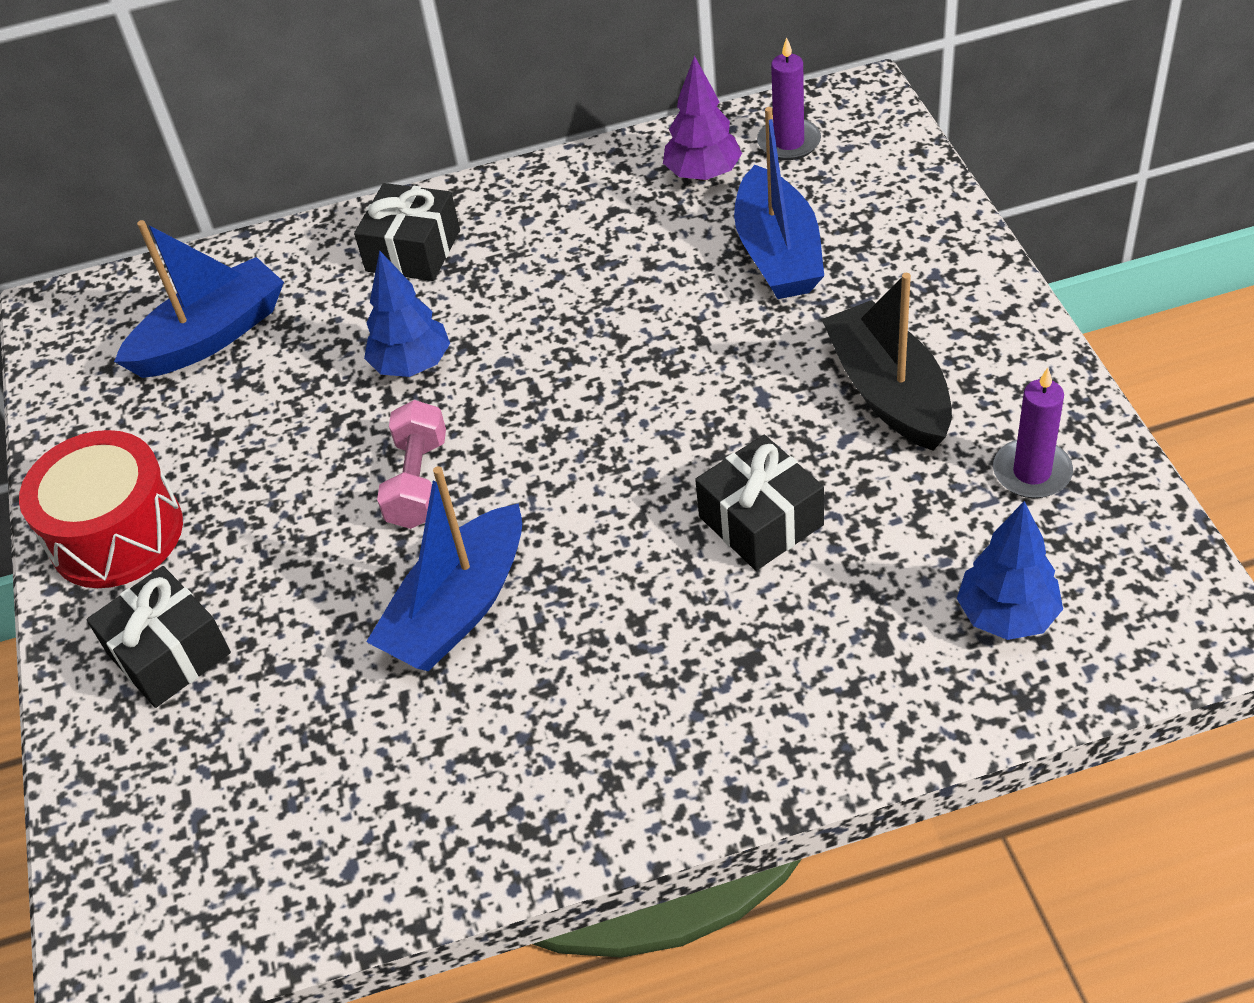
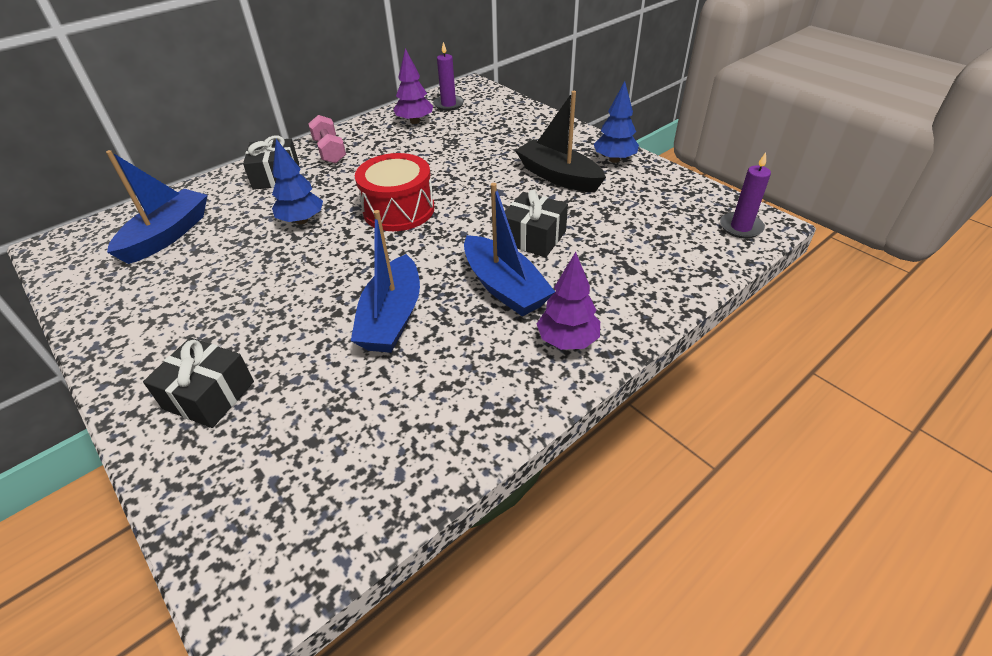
camera: 30 degrees left, 5 degrees down
red drum [19,430,183,588] -> red drum moved to [355,153,434,231]
pink dumbbell [377,400,446,529] -> pink dumbbell moved to [308,115,346,164]
blue boat [734,107,824,299] -> blue boat moved to [464,183,555,317]
blue tree [957,501,1063,640] -> blue tree moved to [594,81,639,163]
purple candle [993,368,1073,498] -> purple candle moved to [720,152,771,239]
none -> purple tree [537,252,600,350]

